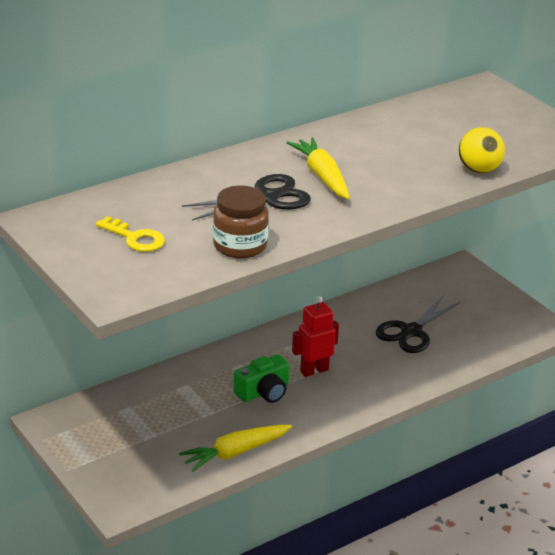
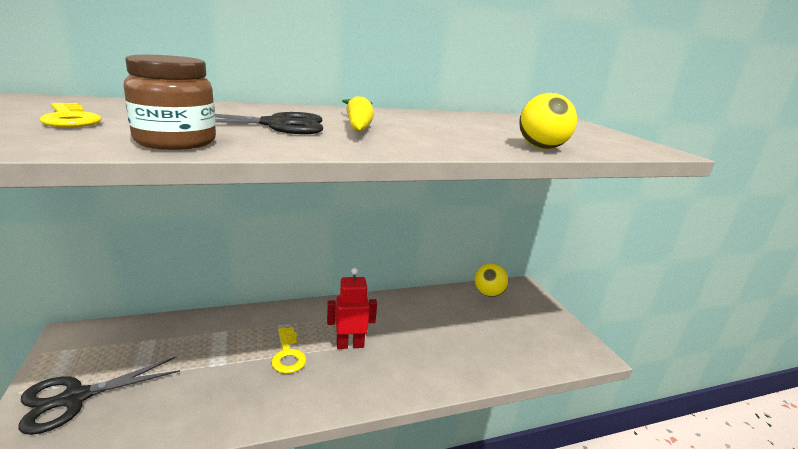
camera: 15 degrees right, 10 degrees down
yellow carrot [179,425,292,472] -> none
green camera [234,354,290,403] -> yellow key [271,327,307,374]
black scissors [375,296,461,353] -> black scissors moved to [18,357,180,435]
none -> yellow ball [475,263,508,297]

